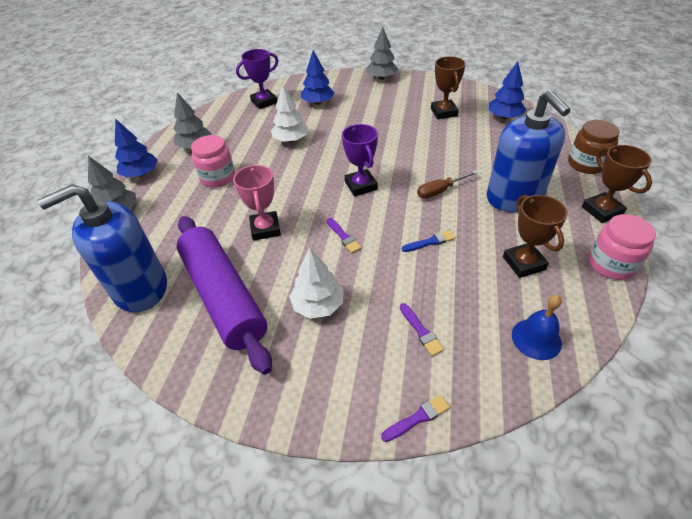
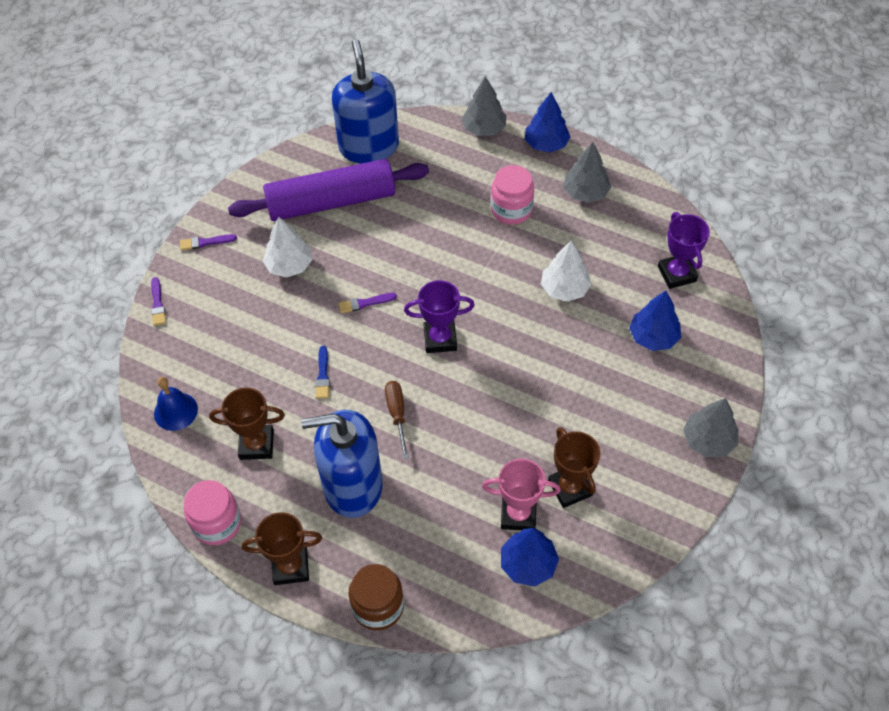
camera: 105 degrees right, 10 degrees up
pink trophy [233,165,281,241] -> pink trophy moved to [482,459,561,530]
purple brush [400,303,444,356] -> purple brush moved to [180,234,237,250]
brown trophy [431,56,466,119] -> brown trophy turned 60 degrees clockwise [548,427,601,508]

